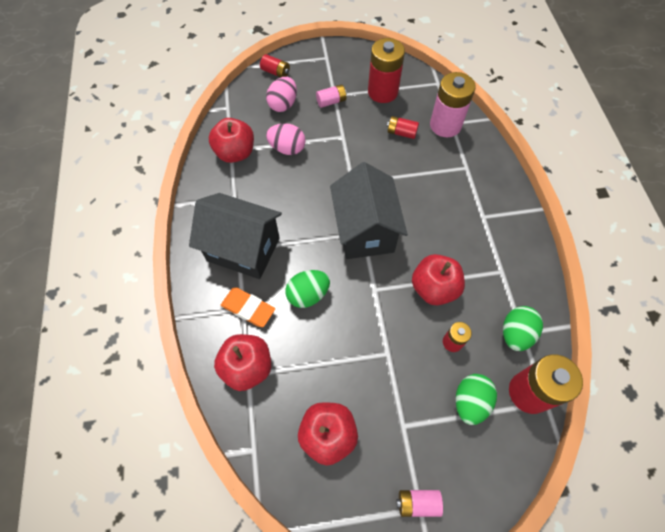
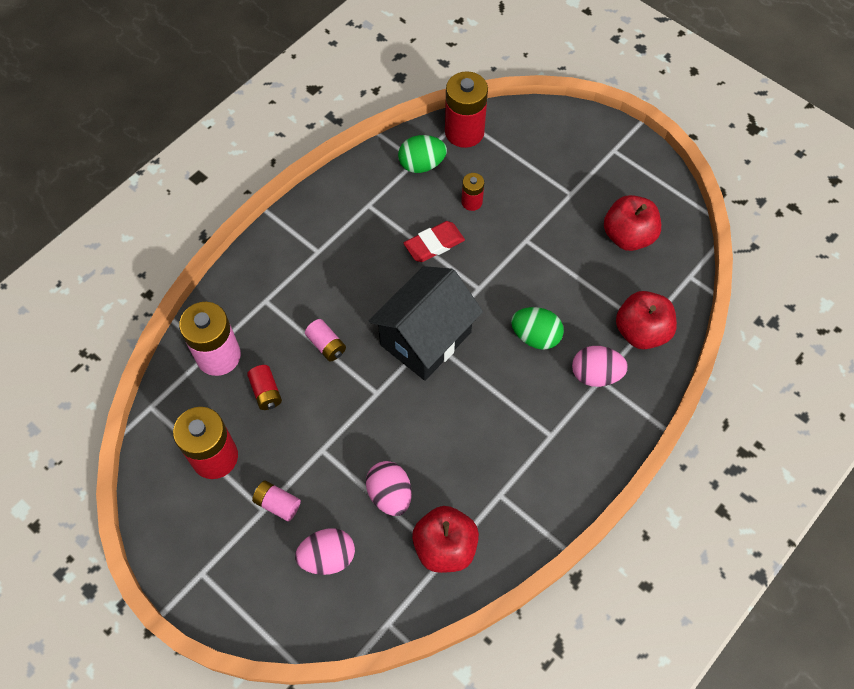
camera: 130 degrees left, 0 degrees up
black house [189,193,282,279] -> none
orange eraser [221,287,275,327] -> pink egg [572,346,628,387]
red battery [260,54,290,77] -> none
pink battery [396,490,443,517] -> pink battery moved to [305,319,346,361]
red apple [412,254,465,305] -> red eraser [404,221,465,262]
green egg [456,374,497,425] -> none

